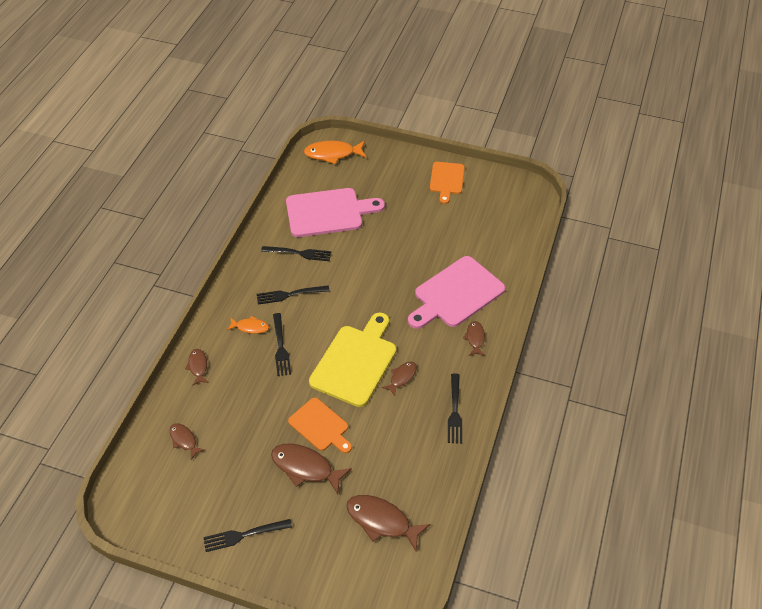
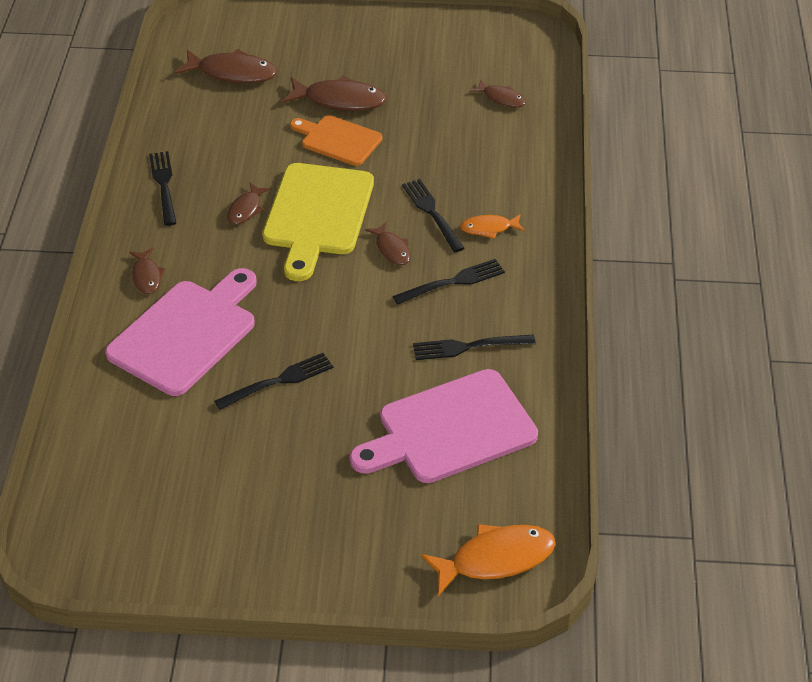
camera: 165 degrees right, 5 degrees down
brown fish [185,349,209,386] -> brown fish moved to [365,222,411,265]
black fork [203,519,292,552] -> black fork moved to [214,353,333,410]
orange cutting board [430,162,465,204] -> none

